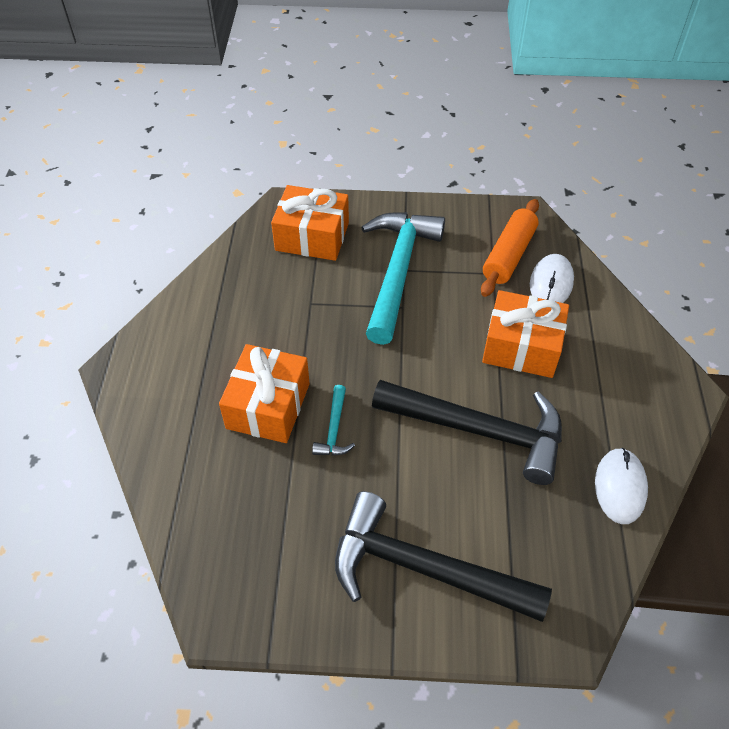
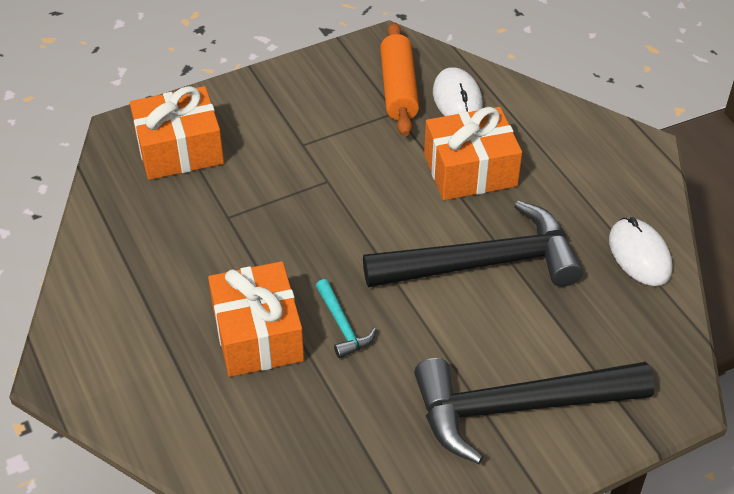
camera: 30 degrees left, 5 degrees down
turquoise hammer [361,212,445,345] -> none

